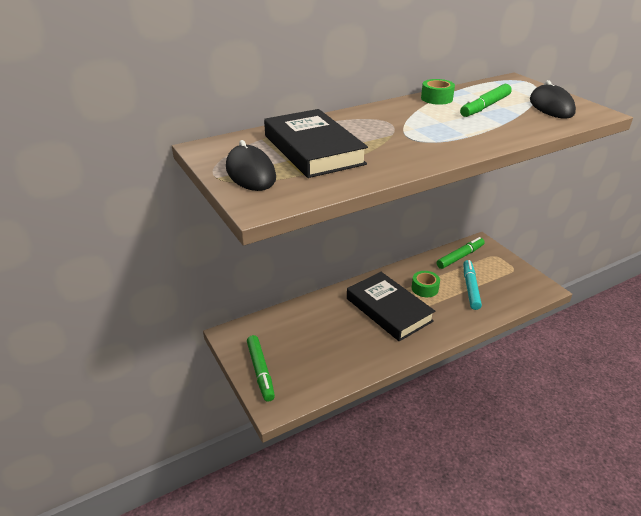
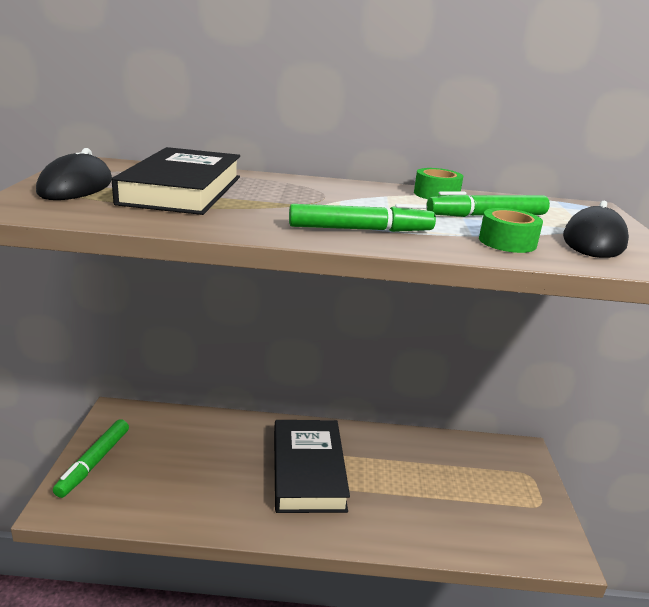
camera: 30 degrees right, 10 degrees down
green tape [412,271,440,297] -> green tape moved to [479,208,543,253]
green marker [436,237,485,269] -> green marker moved to [289,204,436,232]
turquoise marker [463,260,482,310] -> none

